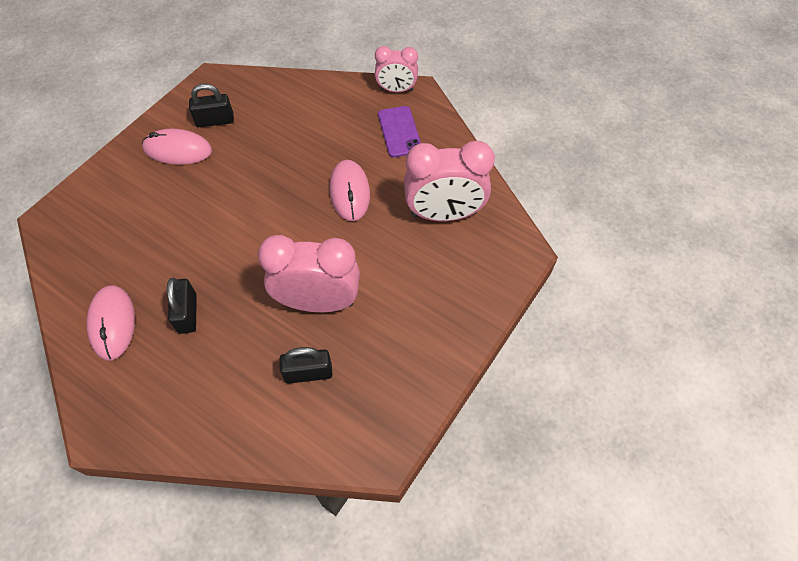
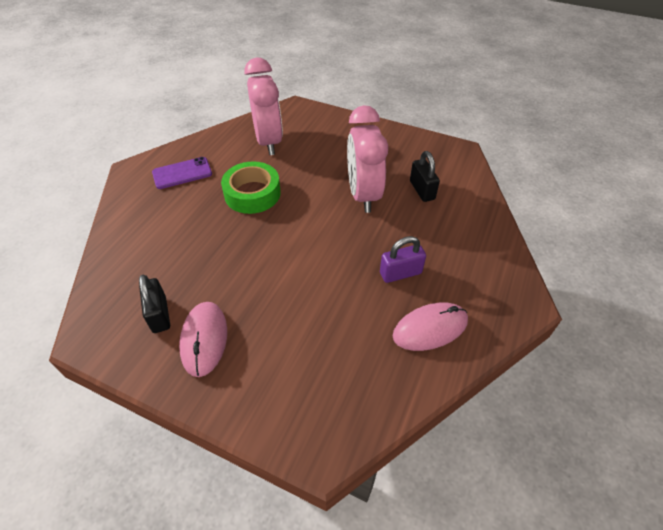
camera: 100 degrees left, 10 degrees down
black padlock [167,278,197,334] -> purple padlock [380,236,426,283]
pink mouse [329,160,370,221] -> green tape [221,161,280,214]
pink clock [375,46,418,92] -> none

